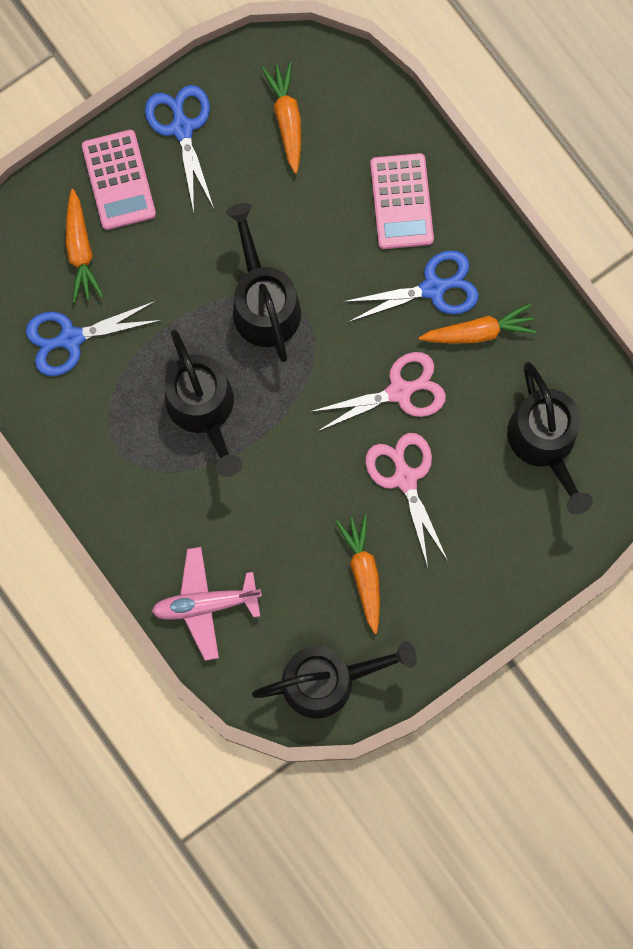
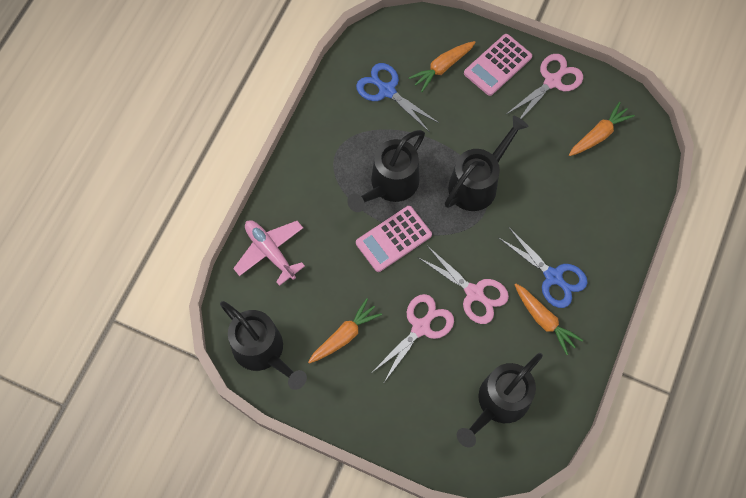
camera: 60 degrees right, 10 degrees down
blue scissors [145,85,214,212] -> pink scissors [505,54,583,119]
pink calculator [370,153,434,249] -> pink calculator moved to [356,206,432,272]

